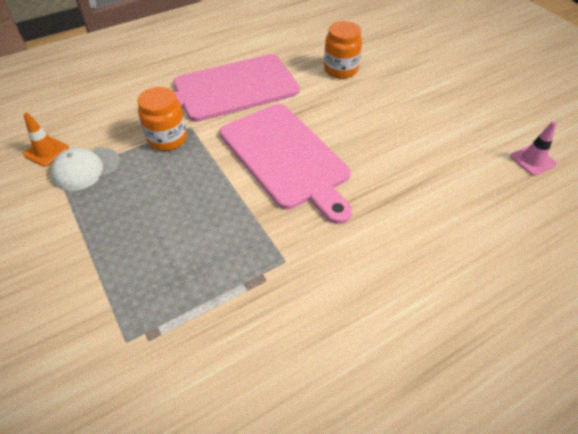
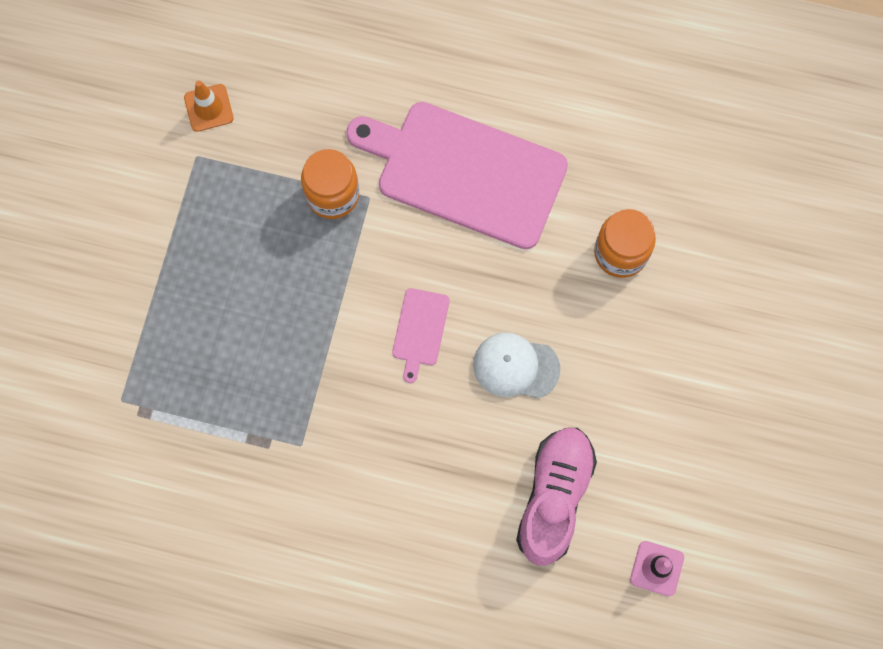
camera: 45 degrees right, 25 degrees up
white cap [51,147,120,191] -> white cap moved to [473,332,560,399]
pink cutting board [220,104,352,224] -> pink cutting board [392,288,450,383], size x0.42
none -> pink shoe [516,428,597,566]

